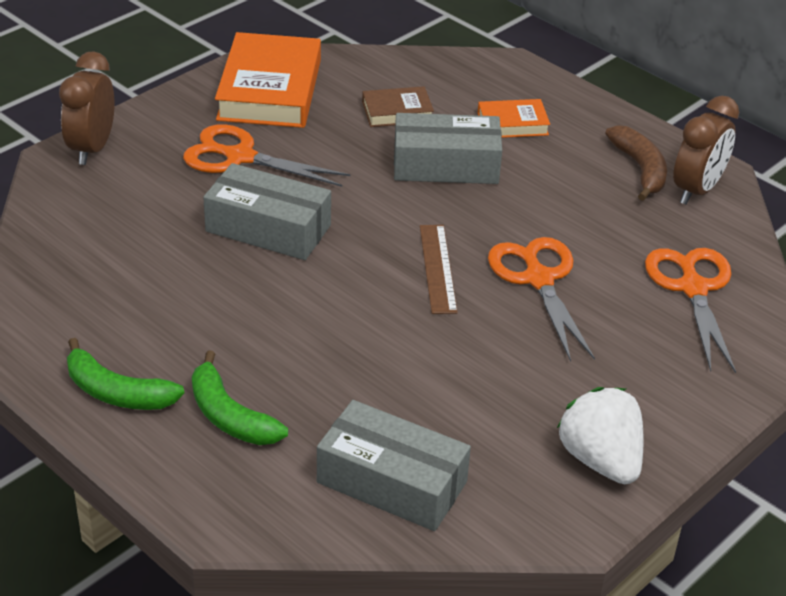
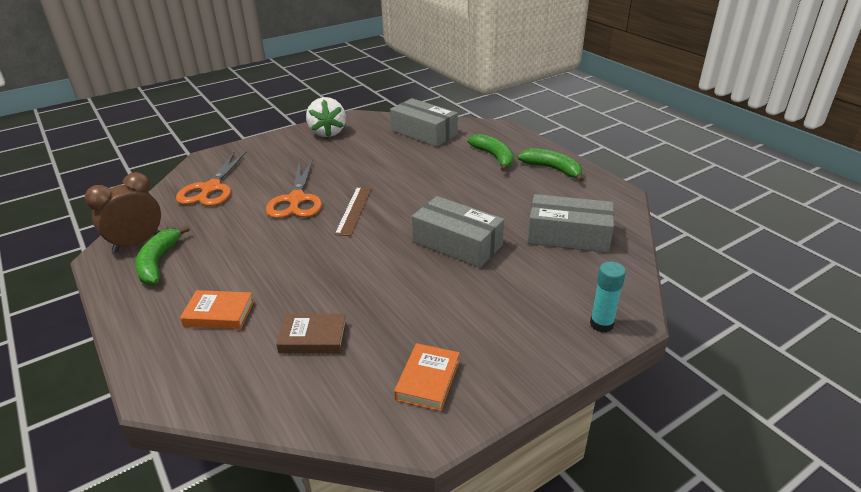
camera: 165 degrees left, 5 degrees down
brown clock [59,51,115,165] -> turquoise glue stick [590,262,626,333]
orange scissors [183,124,351,187] -> none
orange book [215,32,321,128] -> orange book [394,343,460,411], size x0.51
grey box [394,113,502,184] -> grey box moved to [527,194,614,253]
brown banana [605,125,667,201] -> green banana [135,225,190,285]

